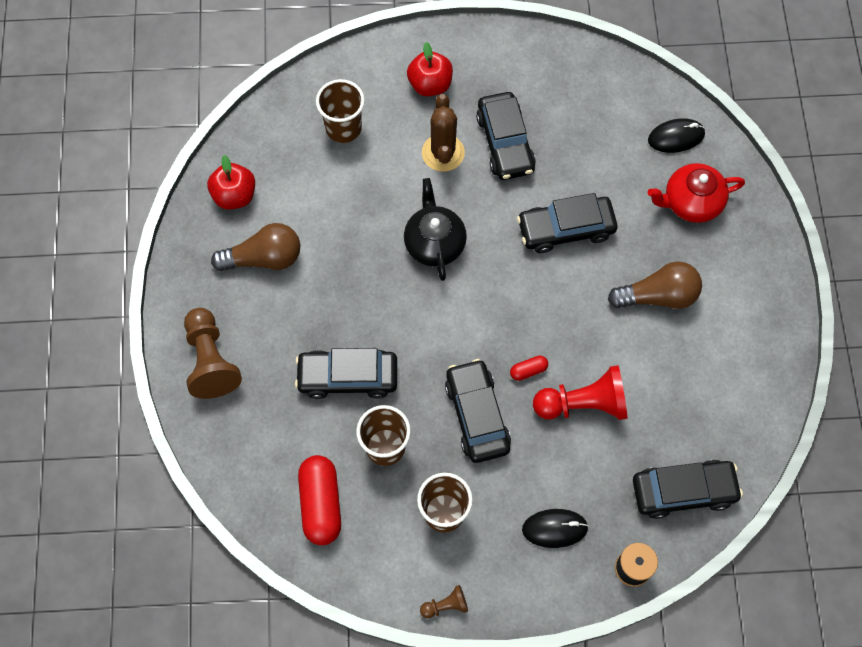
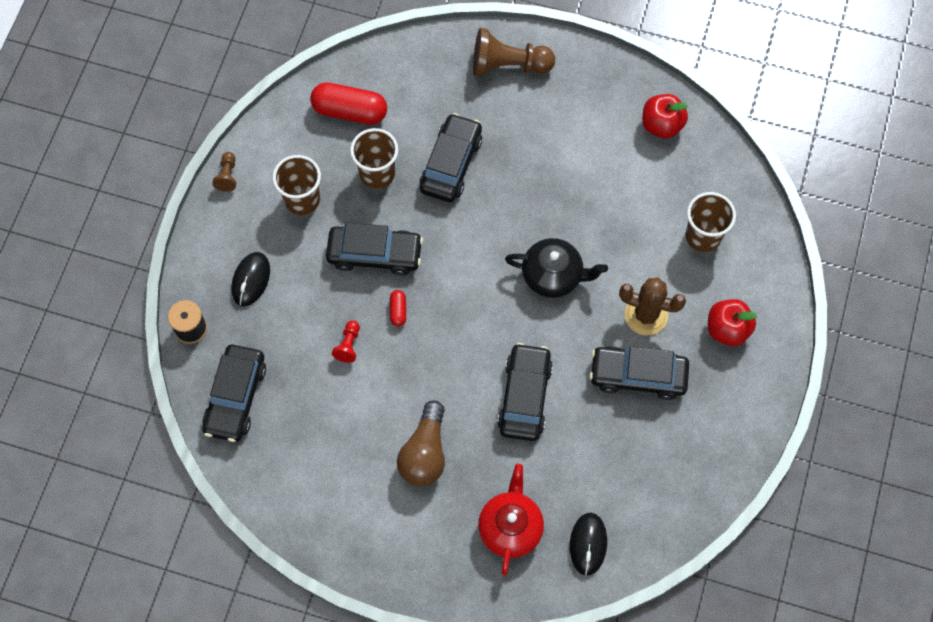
camera: 110 degrees right, 0 degrees up
brown light bulb [211,223,300,271] -> none
red pawn [533,365,628,420] -> red pawn [332,321,360,363], size x0.48

